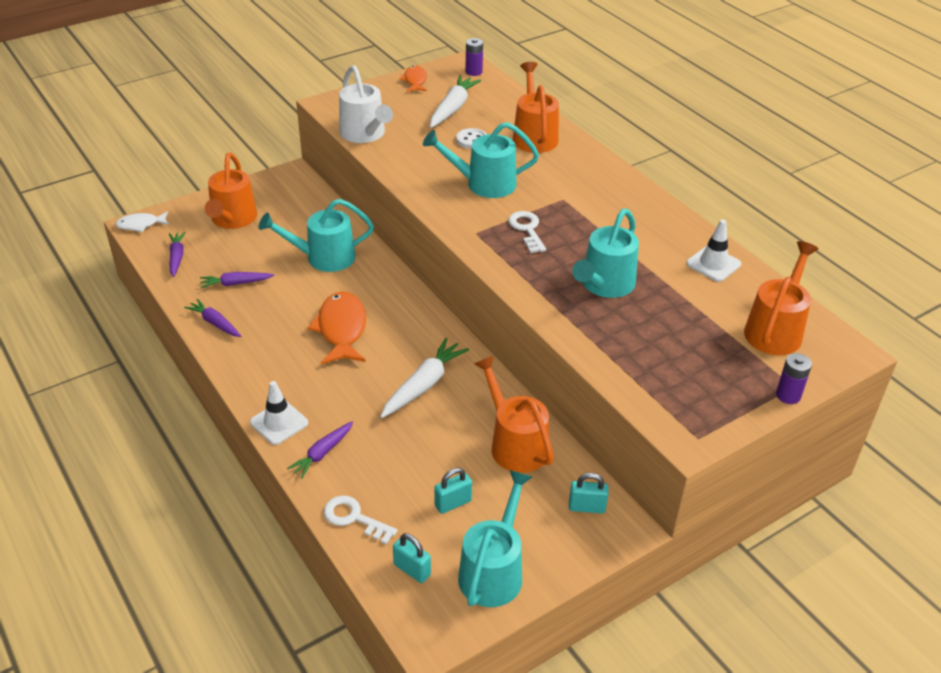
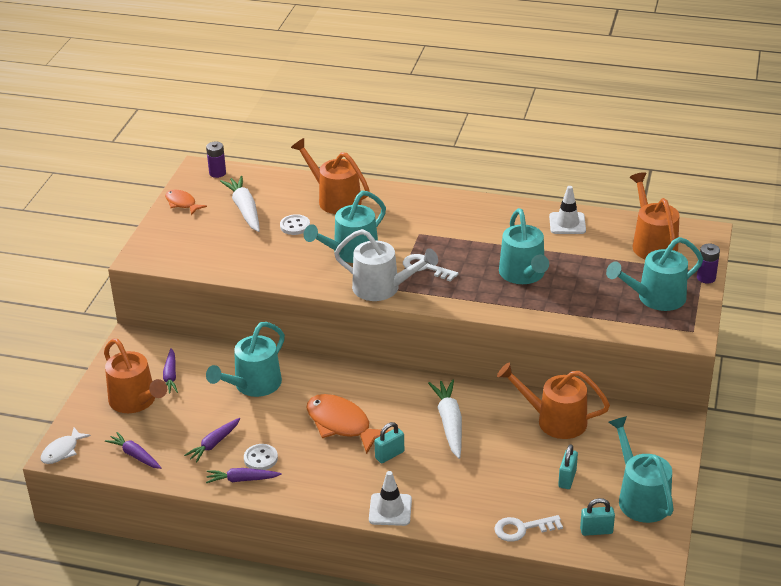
camera: 40 degrees left, 5 degrees down
purple carrot [287,421,353,478] -> purple carrot moved to [163,348,178,393]
white watering can [339,65,393,143] -> white watering can moved to [334,229,438,301]
turquoise padlock [569,473,609,513] -> turquoise padlock moved to [374,422,404,463]
none -> white button [244,444,278,470]
none -> turquoise watering can [606,237,703,311]

